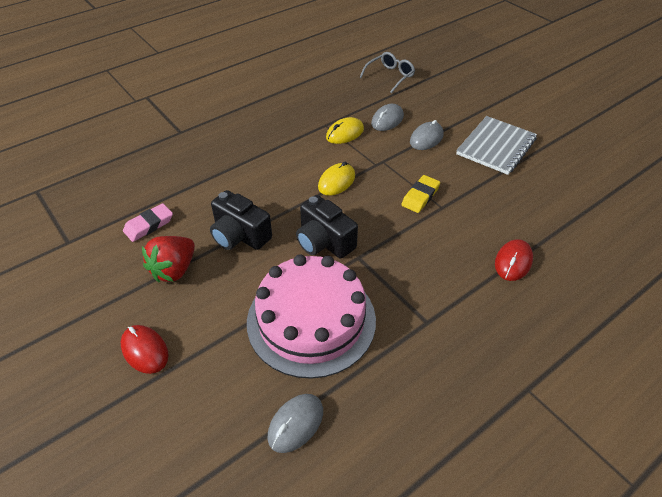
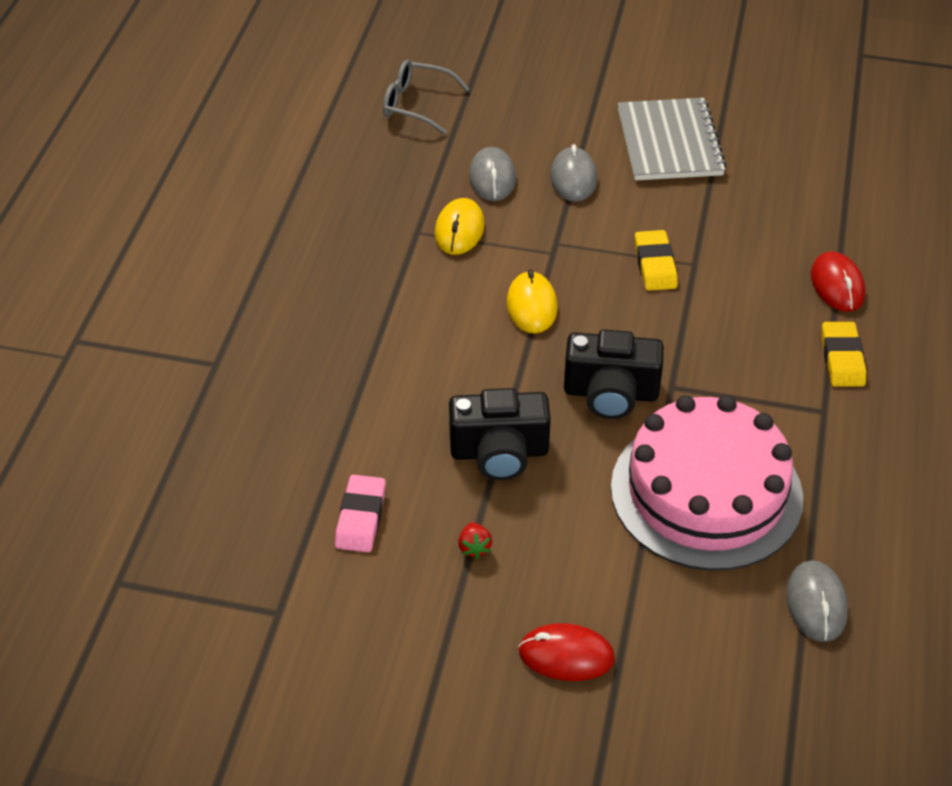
camera: 40 degrees left, 0 degrees up
red strawberry [142,236,195,282] -> red strawberry [458,522,492,559], size x0.45
grey glasses [359,52,415,93] -> grey glasses turned 75 degrees counterclockwise [383,59,469,134]
none -> yellow eraser [822,322,866,387]

